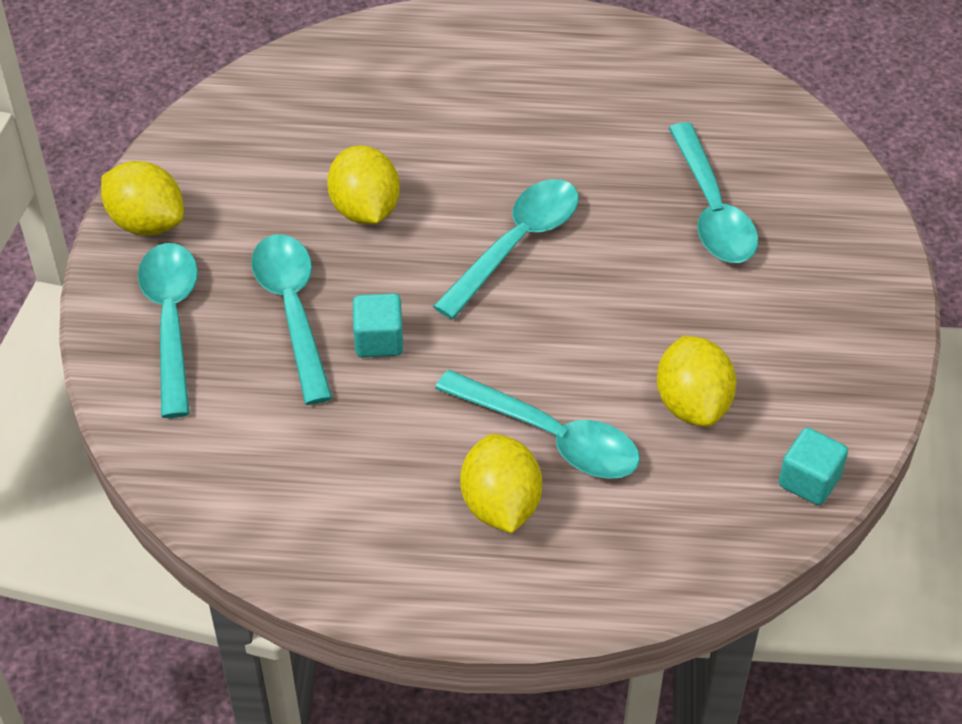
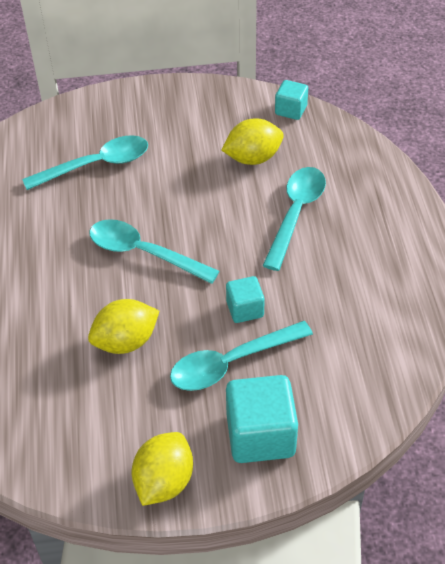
camera: 100 degrees left, 0 degrees up
turquoise spoon [138,243,198,418] -> turquoise cube [226,375,298,463]
yellow lemon [460,434,542,533] -> none

